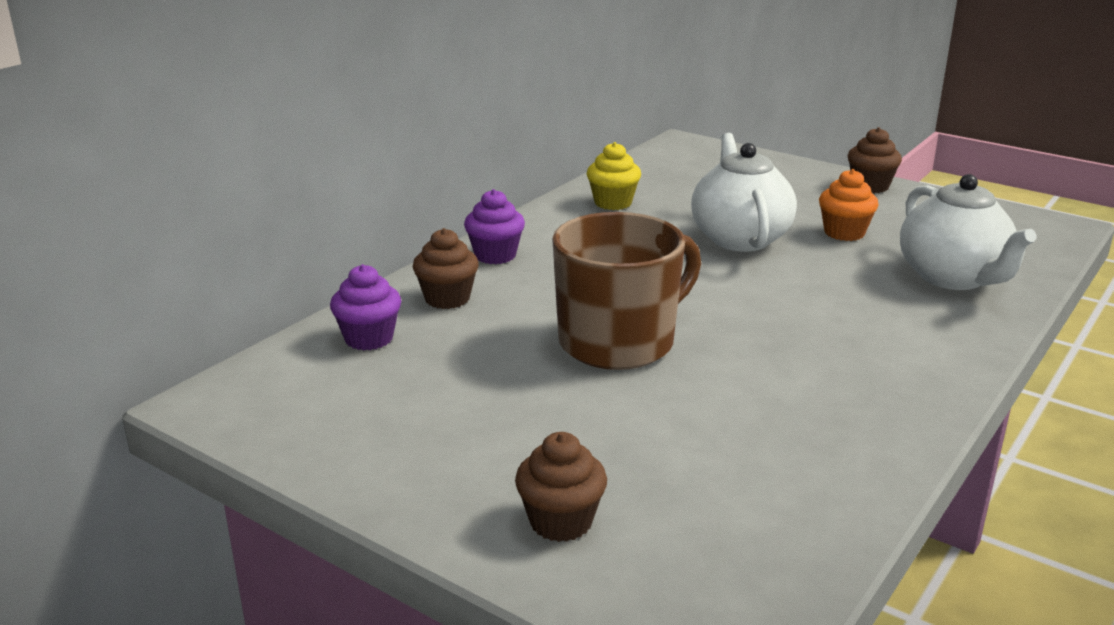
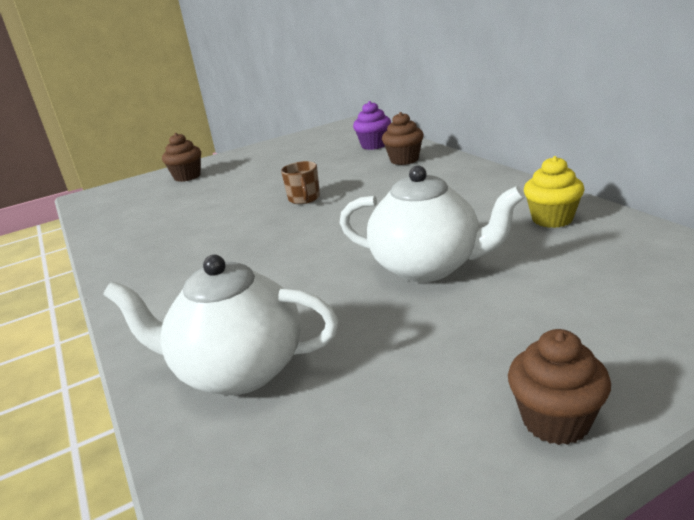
camera: 120 degrees right, 0 degrees up
purple cupcake [464,189,525,264] -> none
brown mug [552,212,701,370] -> brown mug [281,161,320,204], size x0.43
orange cupcake [819,169,879,241] -> none

